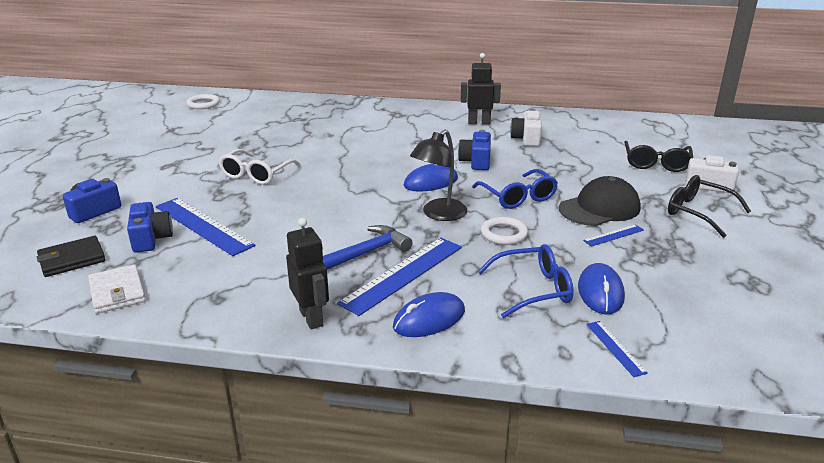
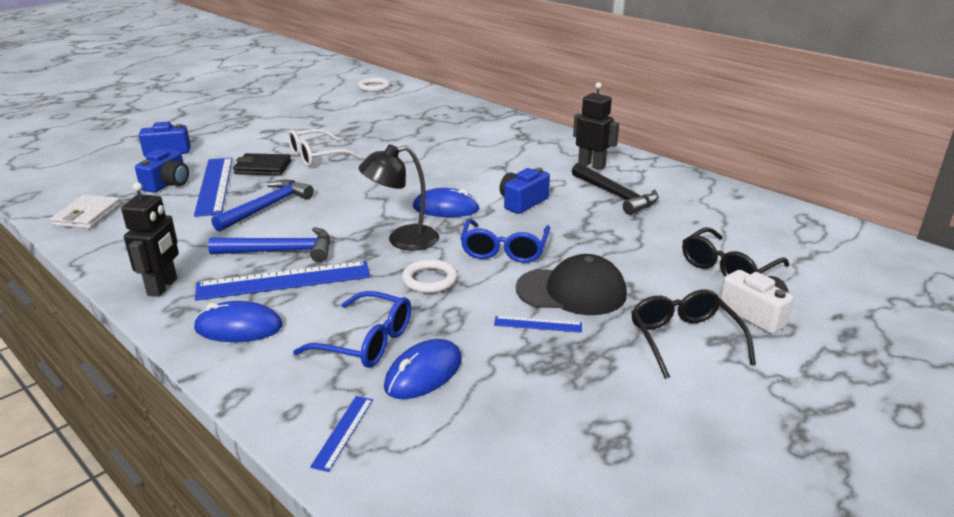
camera: 35 degrees right, 0 degrees up
black wallet [37,236,106,277] -> black wallet moved to [233,153,291,176]
white camera [510,109,542,146] -> black hammer [572,163,659,215]
none -> blue hammer [212,180,314,232]

